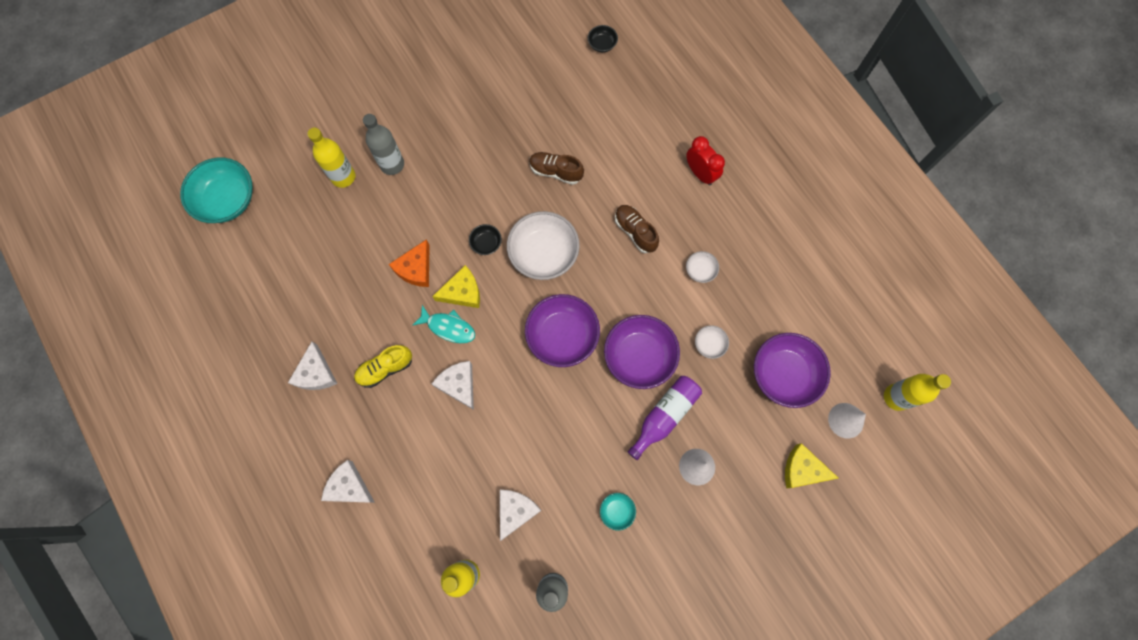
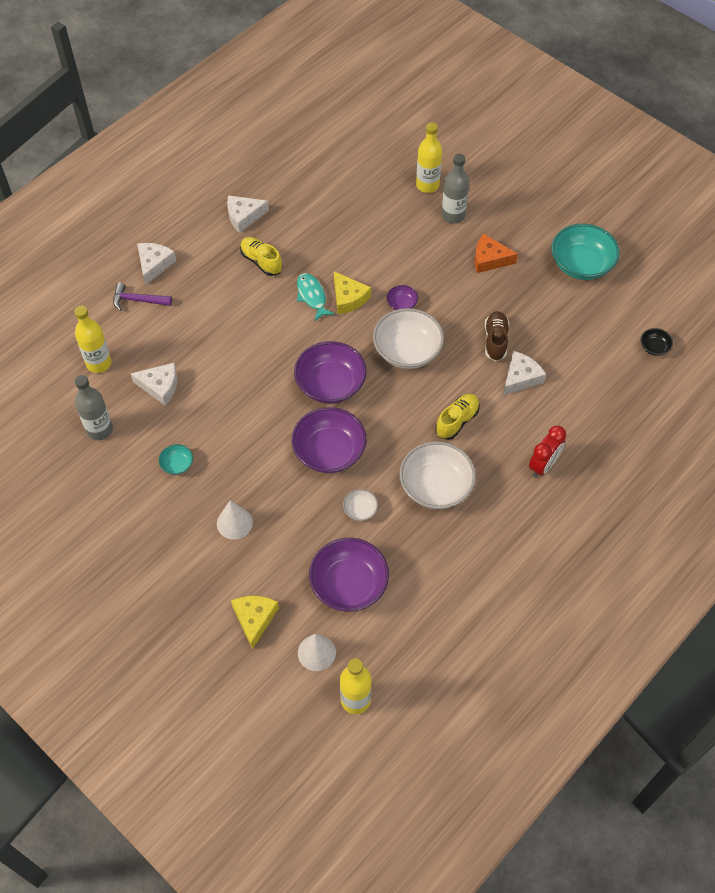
camera: 75 degrees right, 15 degrees down
turquoise bowl [180,157,253,223] -> turquoise bowl moved to [551,224,620,280]
orange cheese [389,239,430,287] -> orange cheese moved to [475,234,518,273]
turquoise fish [413,305,475,343] -> turquoise fish turned 150 degrees clockwise [297,273,335,322]
white cheese [432,361,474,410] -> white cheese moved to [503,351,546,395]
black bowl [469,224,502,255] -> purple bowl [386,285,418,310]
brown shoe [615,205,659,253] -> yellow shoe [436,394,480,440]
purple bottle [628,376,702,460] -> none
white bowl [686,251,719,283] -> white bowl [400,441,476,509], size x2.16
none -> purple hammer [113,282,172,311]

